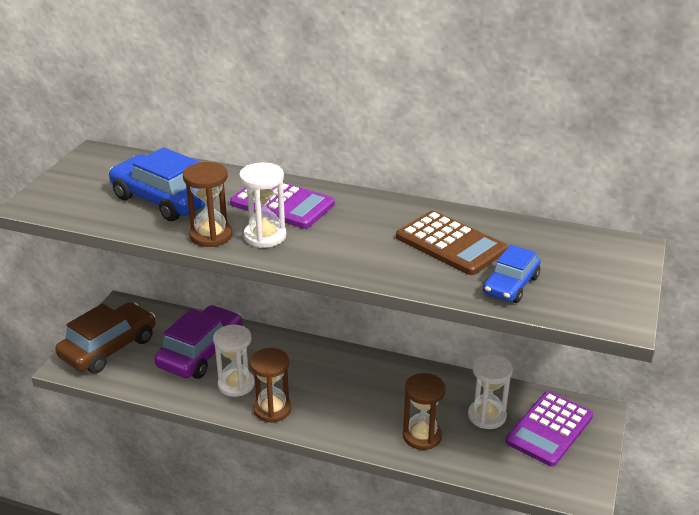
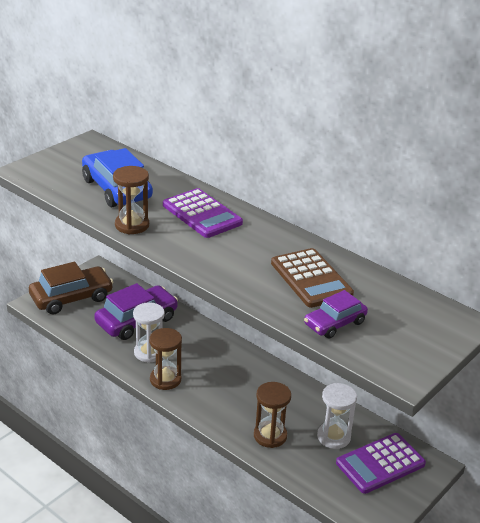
camera: 20 degrees right, 0 degrees up
white hourglass [239,163,287,248] -> none
blue car [483,245,541,303] -> purple car [304,290,368,339]

